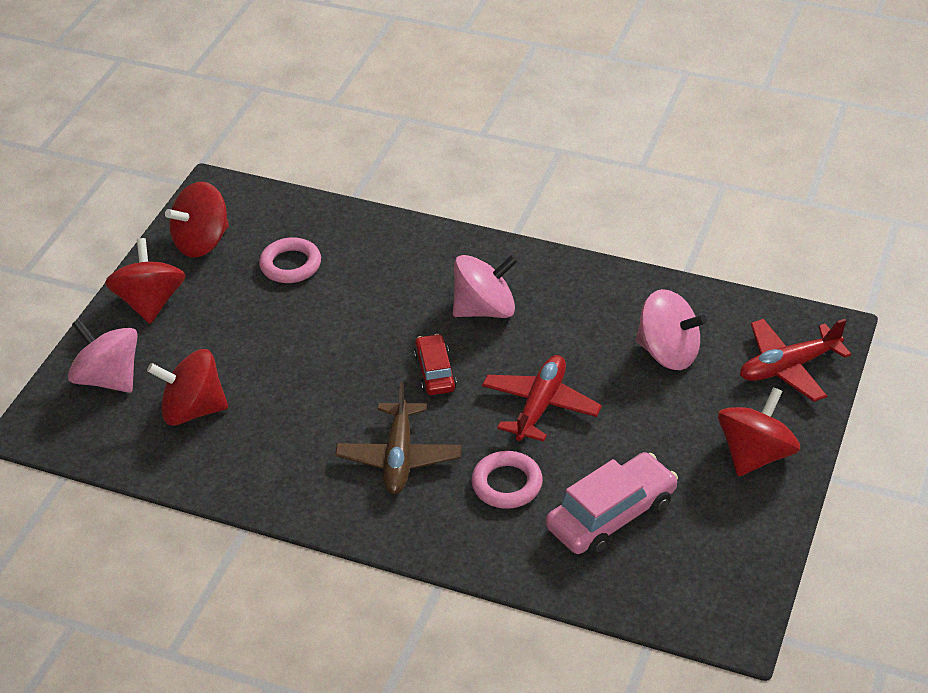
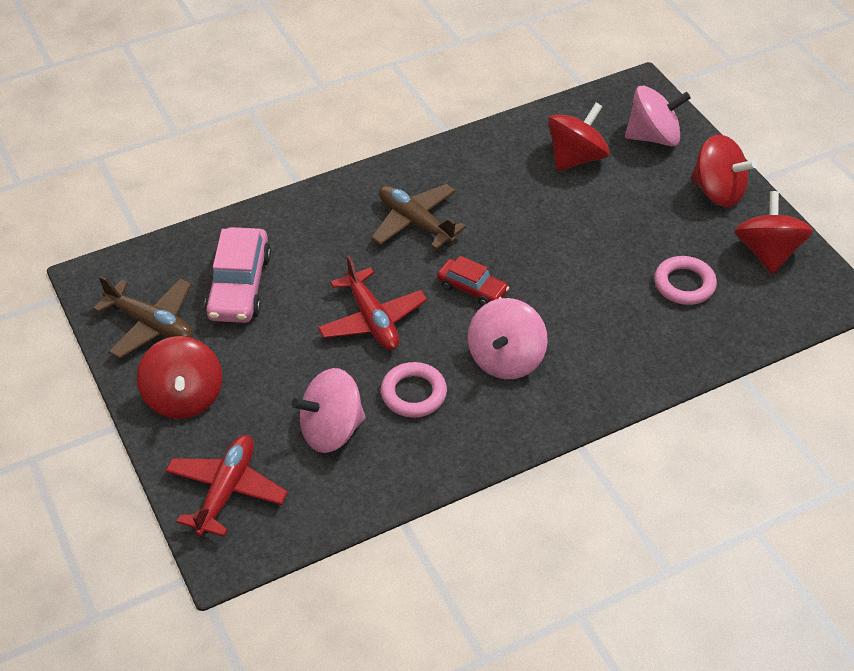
camera: 130 degrees right, 5 degrees up
pink ring [472,451,543,509] -> pink ring moved to [381,362,447,418]
none -> brown plane [93,275,193,359]

